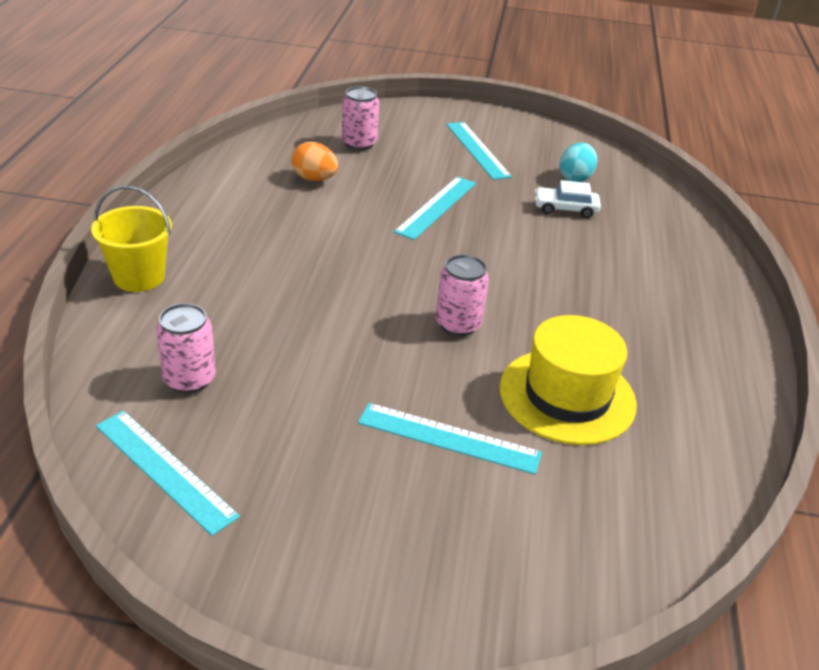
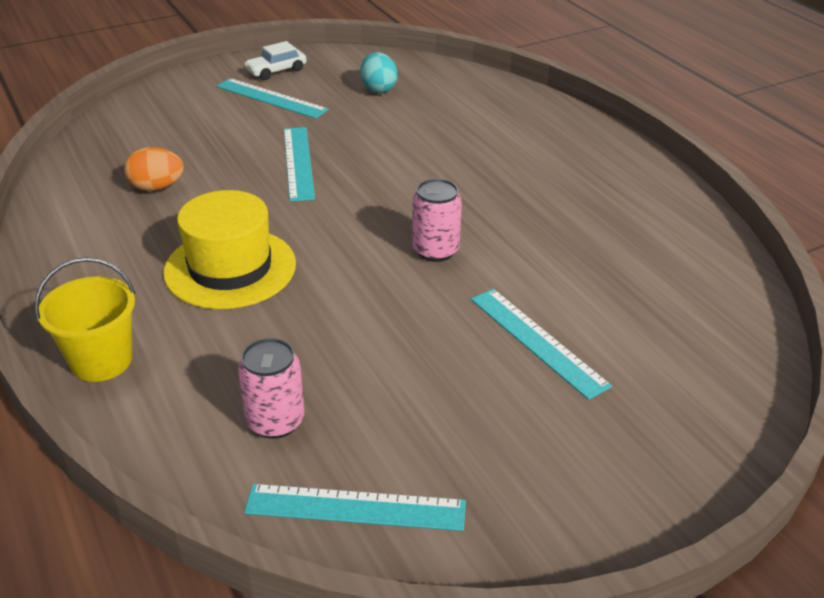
camera: 35 degrees left, 0 degrees up
pink can [342,86,379,150] -> none
turquoise ruler [358,403,542,475] -> turquoise ruler turned 75 degrees clockwise [471,289,612,400]
yellow hat [500,315,637,445] -> yellow hat moved to [163,190,296,309]
white car [534,180,601,218] -> white car moved to [244,41,307,80]

